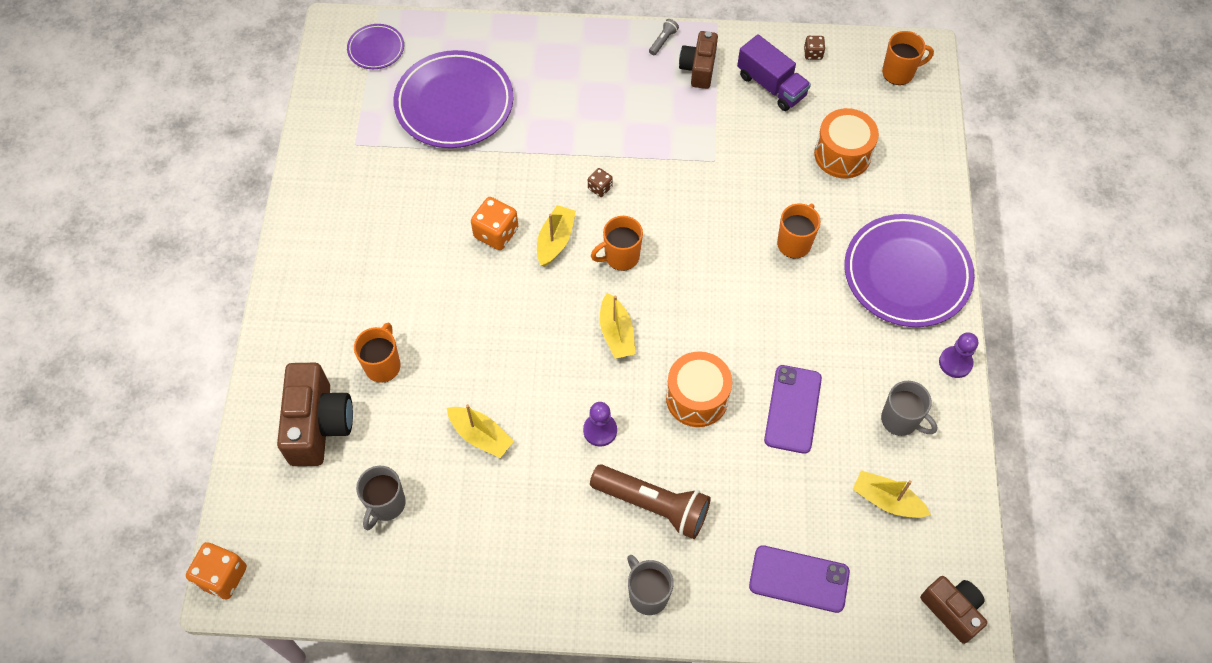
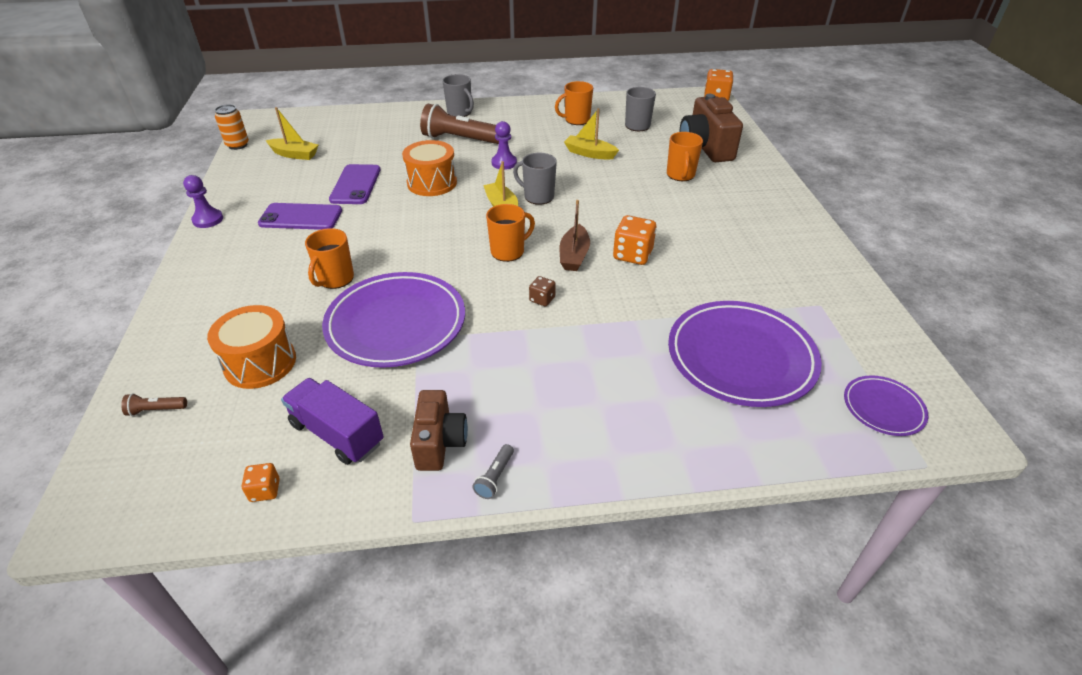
camera: 170 degrees right, 20 degrees down
yellow boat [537,205,576,267] -> brown boat [560,200,590,271]
purple phone [749,545,850,613] -> purple phone moved to [258,203,342,230]
brown dice [804,36,825,60] -> orange dice [242,463,280,502]
purple plate [844,214,975,327] -> purple plate moved to [322,272,465,368]
grey mug [881,381,937,436] -> grey mug moved to [513,153,557,205]
orange mug [882,31,934,85] -> orange mug moved to [555,81,593,125]
brown camera [920,576,987,644] -> none
none -> brown flashlight [121,393,187,416]
none -> orange can [215,104,249,150]

